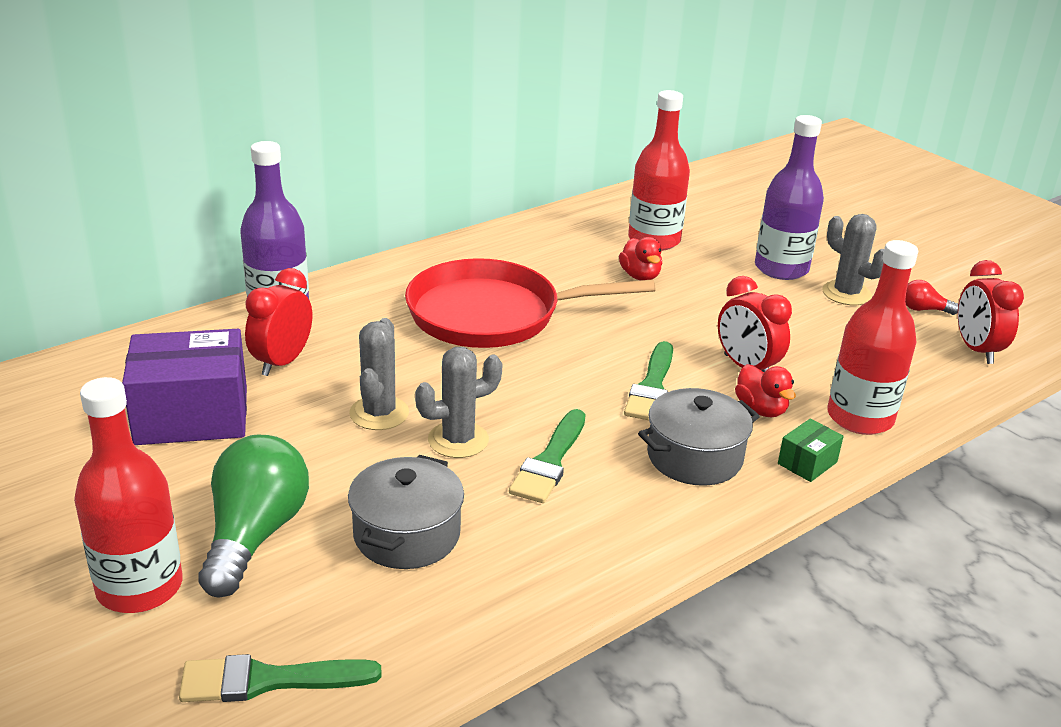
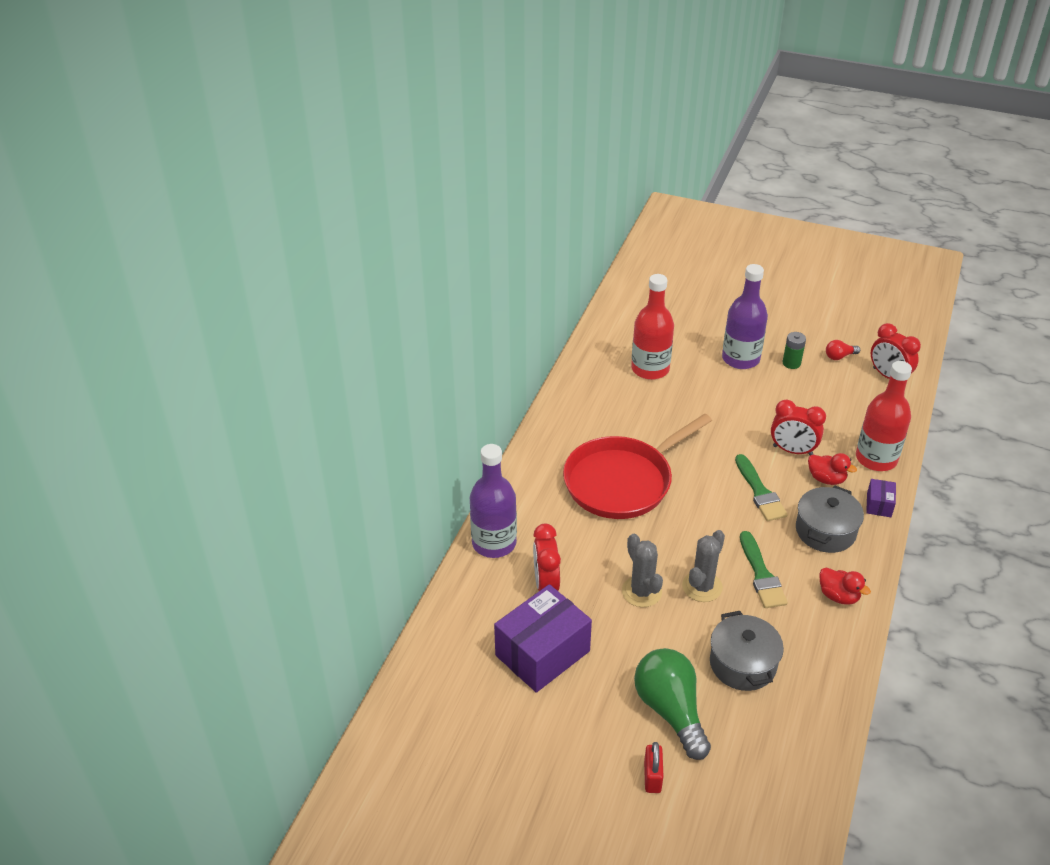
camera: 30 degrees left, 10 degrees up
red bottle [74,377,182,613] -> red padlock [644,742,664,793]
green brush [179,654,381,702] -> none
red duck [619,237,662,280] -> red duck moved to [819,568,871,605]
green box [778,418,844,482] -> purple box [866,479,896,517]
grey cactus [823,214,884,305] -> green battery [783,332,806,369]

